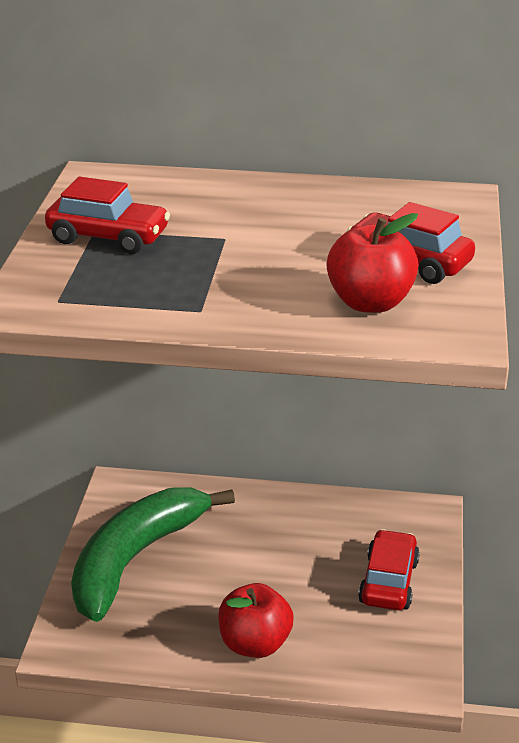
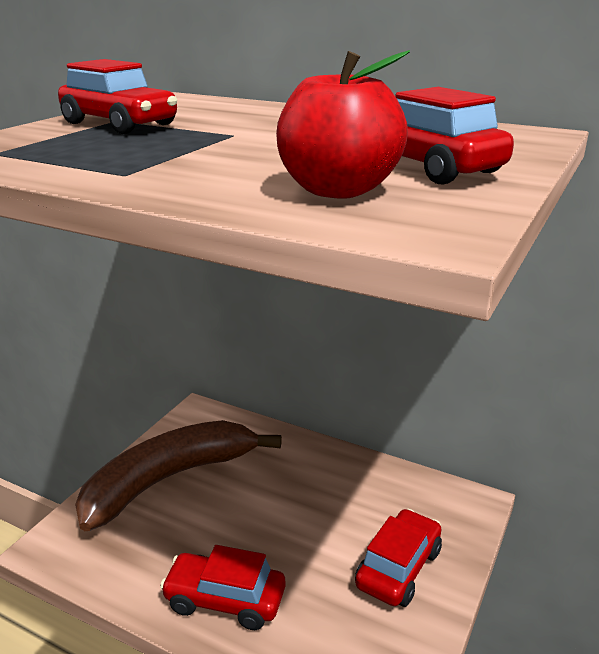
camera: 20 degrees right, 5 degrees down
green banana [71,487,235,622] -> brown banana [75,420,282,531]
red apple [218,583,294,658] -> red car [160,545,285,630]

